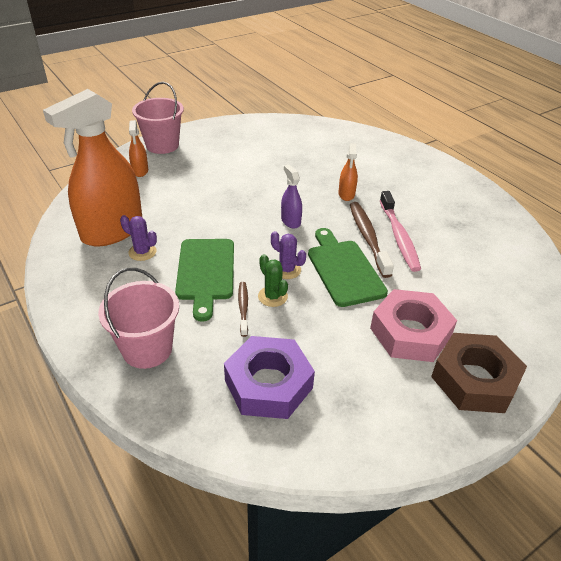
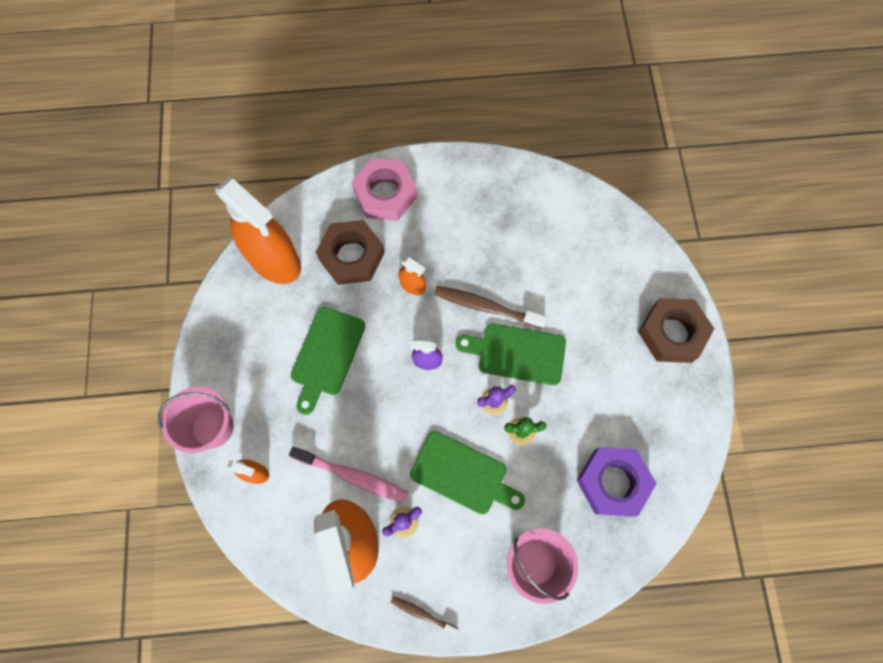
camera: 60 degrees left, 30 degrees up
brown toothbrush [238,282,248,337] -> brown toothbrush moved to [391,596,458,635]
pink nut [370,289,457,362] -> pink nut moved to [352,158,417,221]
pink toothbrush [380,191,421,272] -> pink toothbrush moved to [289,447,408,503]
none -> orange spray bottle [215,177,301,284]
none -> green cutting board [291,307,365,415]
none -> brown nut [316,220,385,285]

